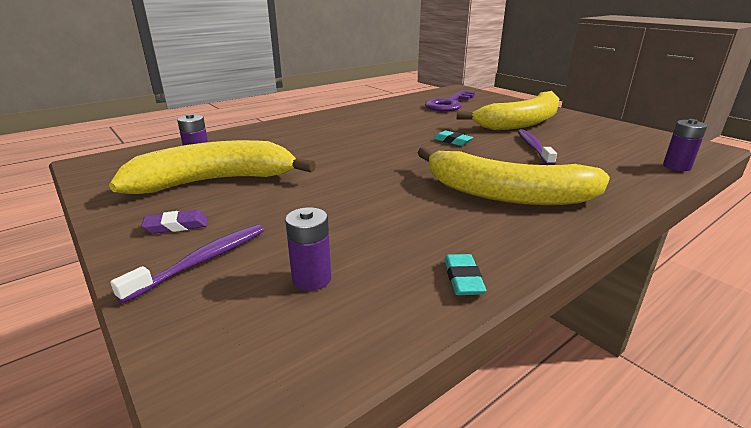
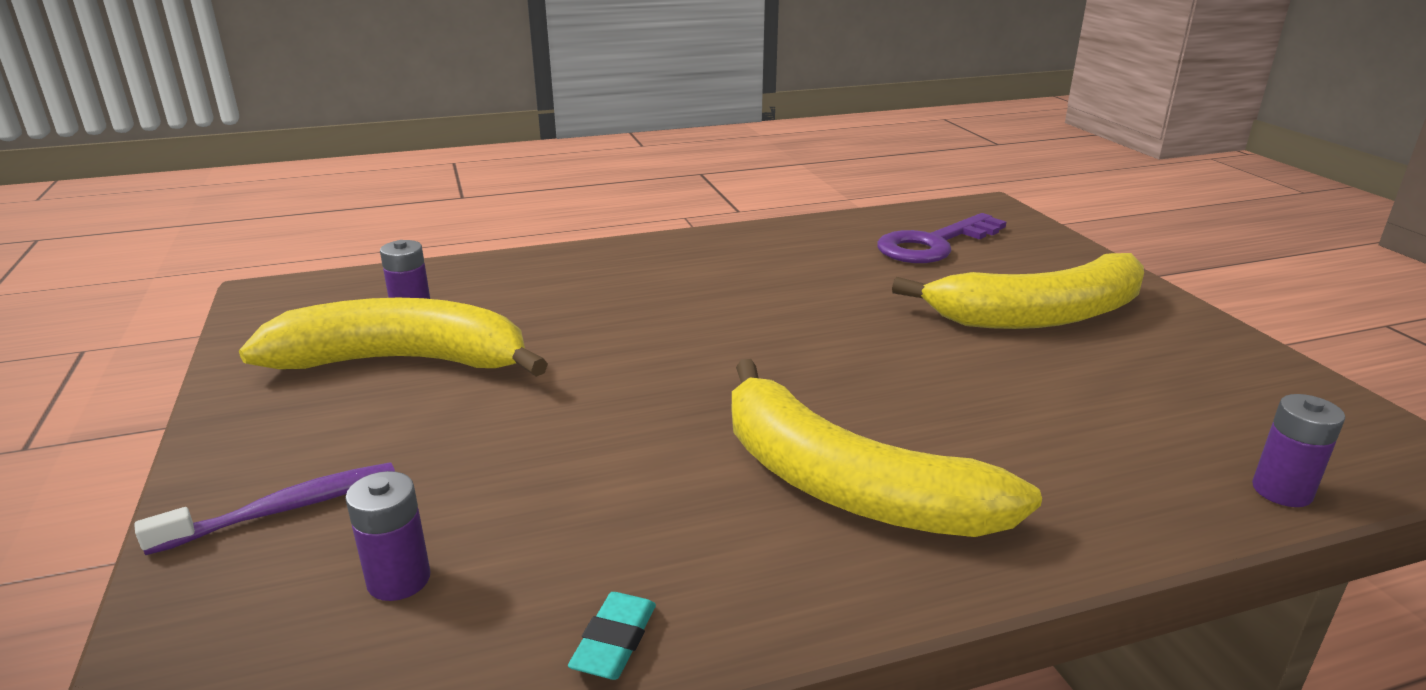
camera: 20 degrees right, 0 degrees up
purple eraser [141,210,208,234] -> none
turquoise eraser [433,131,473,146] -> none
purple toothbrush [518,129,557,165] -> none

